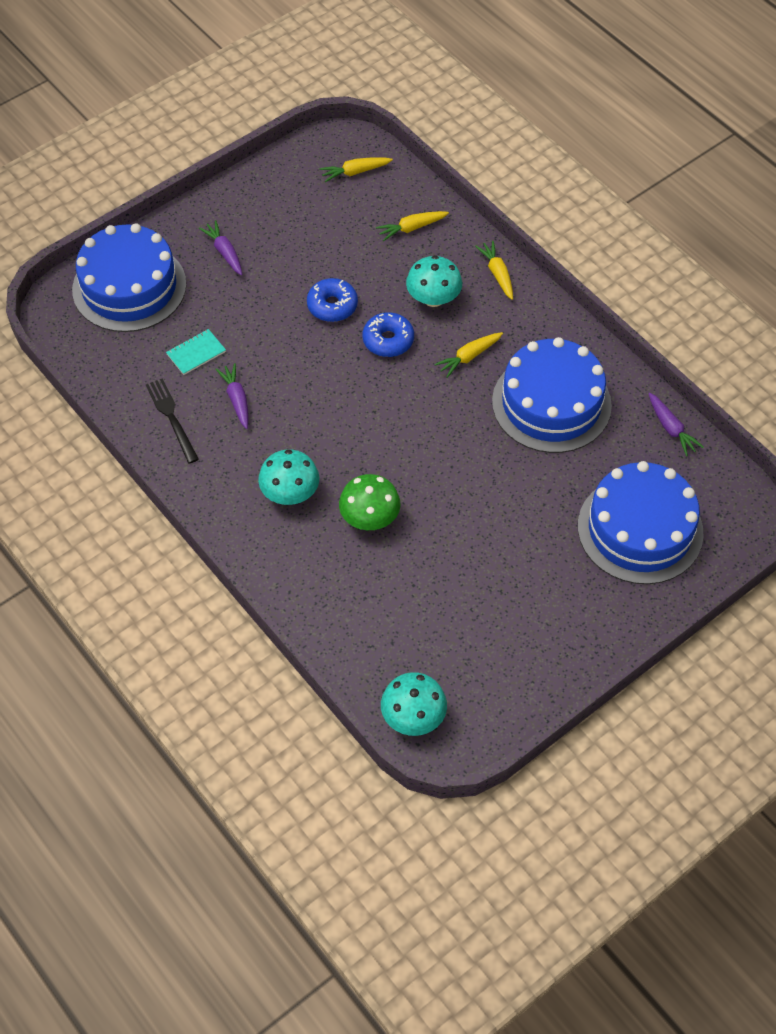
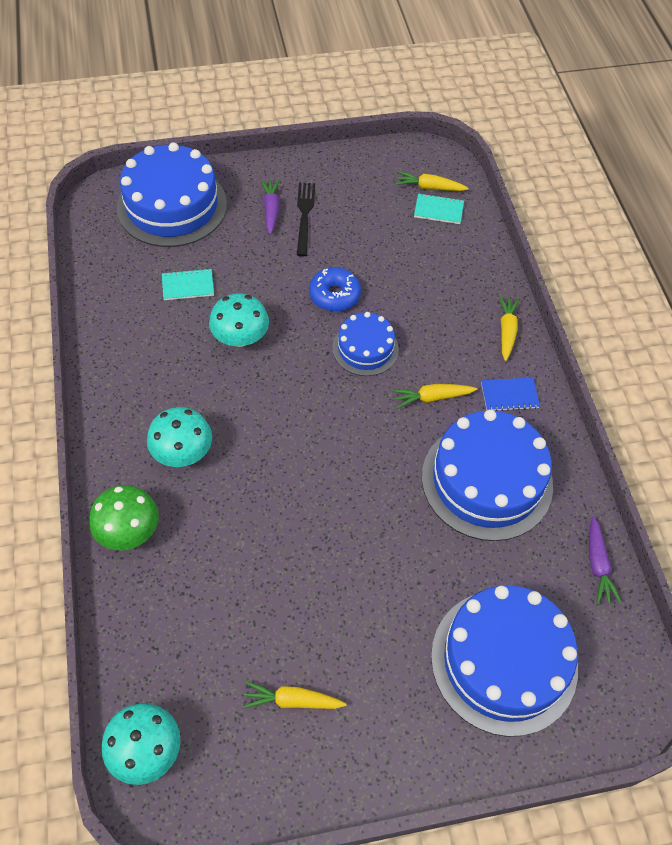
camera: 25 degrees right, 0 degrees up
black fork [146,378,199,464] -> black fork moved to [297,183,315,257]
purple carrot [216,363,249,429] -> none
green mushroom [339,474,400,530] -> green mushroom moved to [89,485,159,550]
blue donut [362,312,414,357] -> blue cake [332,312,399,376]
yellow carrot [376,211,449,241] -> yellow carrot moved to [242,681,347,709]
turquoise mushroom [406,255,462,307] -> turquoise mushroom moved to [209,293,269,347]
none -> turquoise notebook [414,194,464,224]
none -> blue notebook [481,377,540,411]

